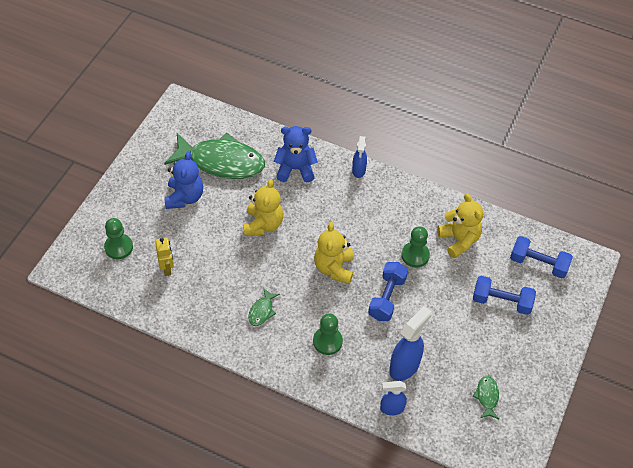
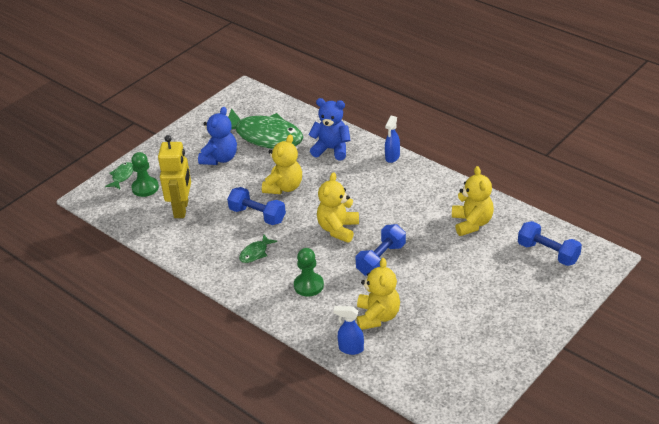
camera: 20 degrees right, 15 degrees down
yellow robot [155,237,174,276] -> yellow robot [158,135,191,218], size x1.74
blue spray bottle [389,306,432,381] -> yellow teddy bear [357,258,400,330]
green pawn [401,226,430,268] -> none
blue dumbbell [473,276,536,315] -> blue dumbbell moved to [227,187,286,225]
green fish [473,376,499,419] -> green fish moved to [105,162,134,189]

